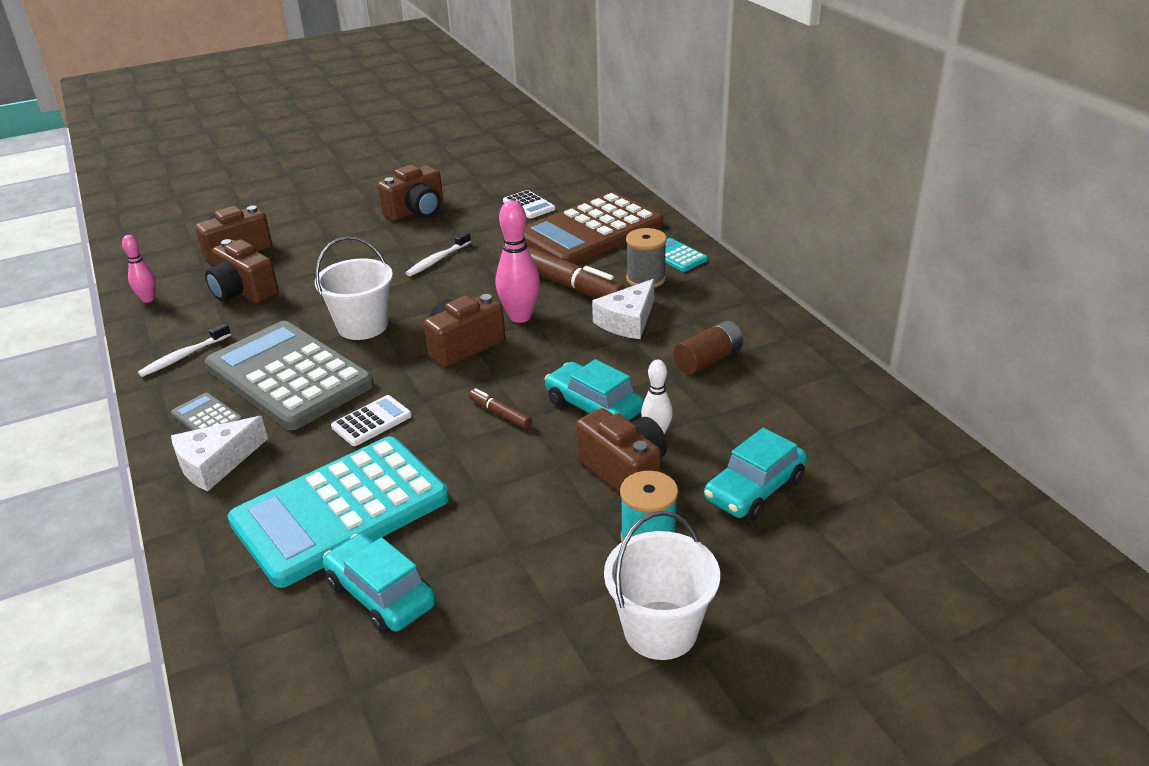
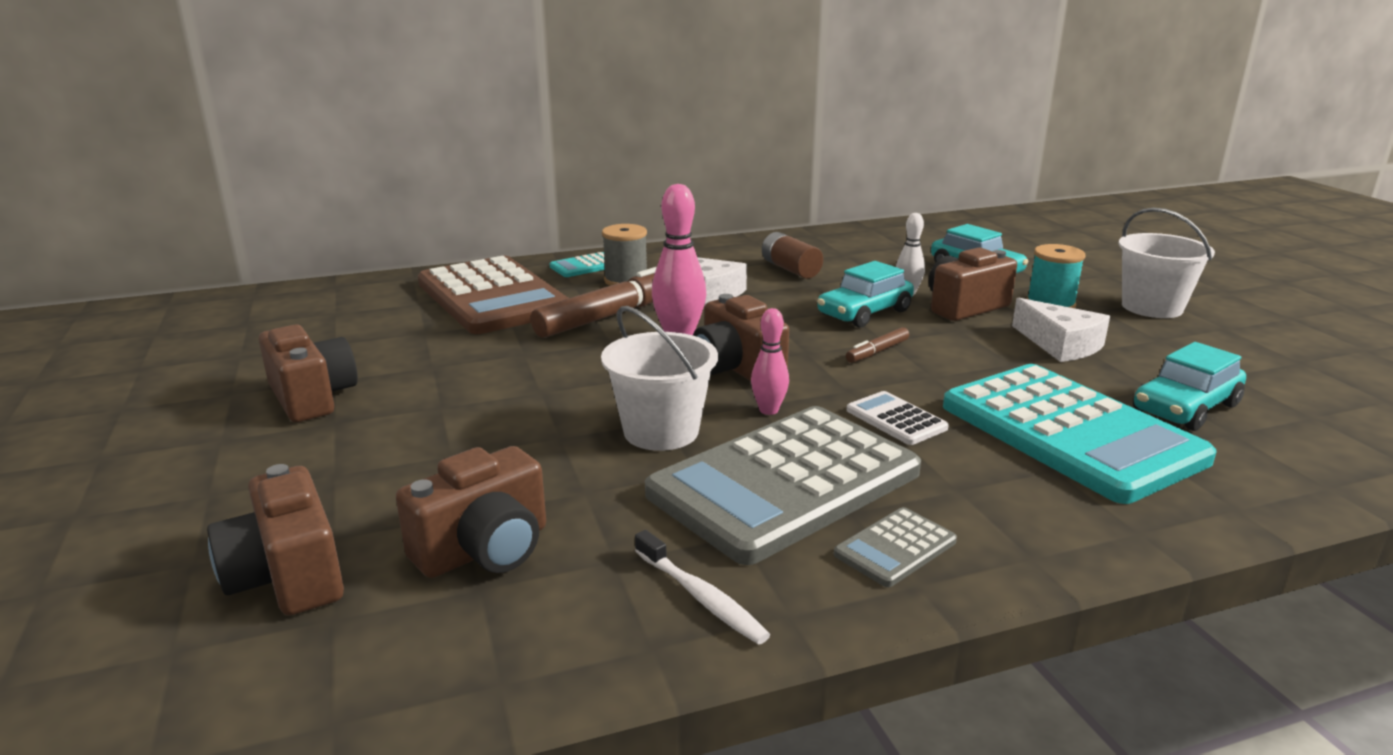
camera: 85 degrees left, 10 degrees down
pink bowling pin [122,235,156,303] -> pink bowling pin moved to [751,308,789,415]
white cheese [171,416,268,491] -> white cheese moved to [1012,298,1110,362]
white toothbrush [406,232,471,276] -> none
white calculator [503,190,555,219] -> none

